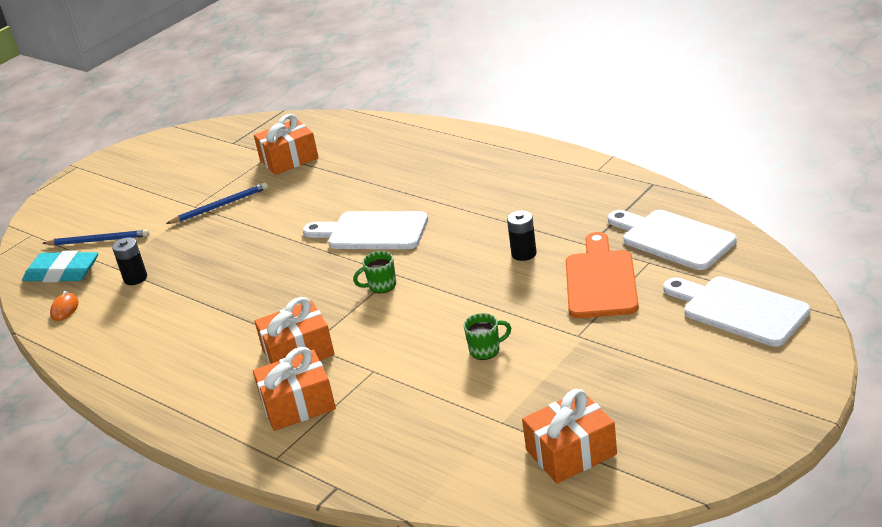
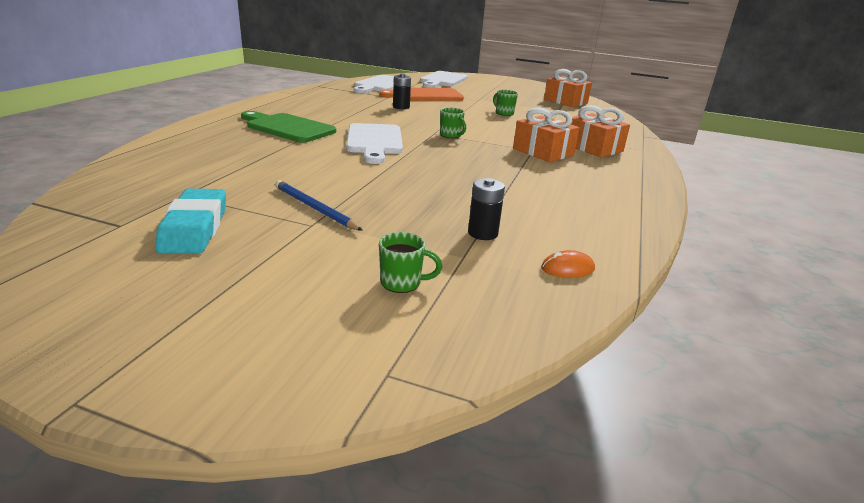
camera: 115 degrees left, 5 degrees down
turquoise eraser [22,250,98,282] -> turquoise eraser moved to [156,189,226,253]
blue pencil [42,229,149,245] -> green mug [379,232,442,293]
orange gift [254,114,319,175] -> none
none -> green cutting board [241,111,336,143]

